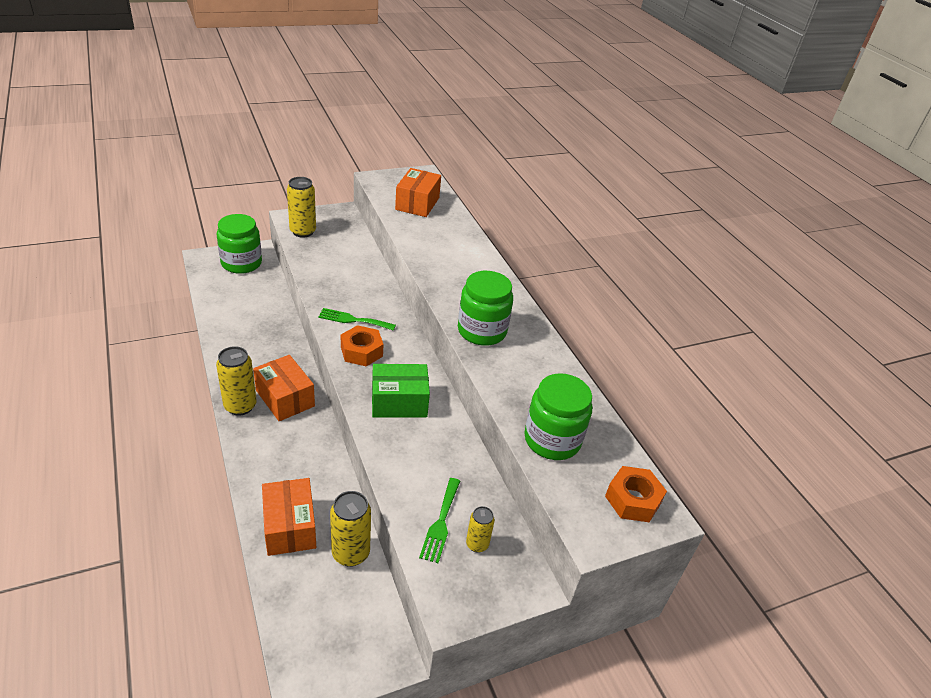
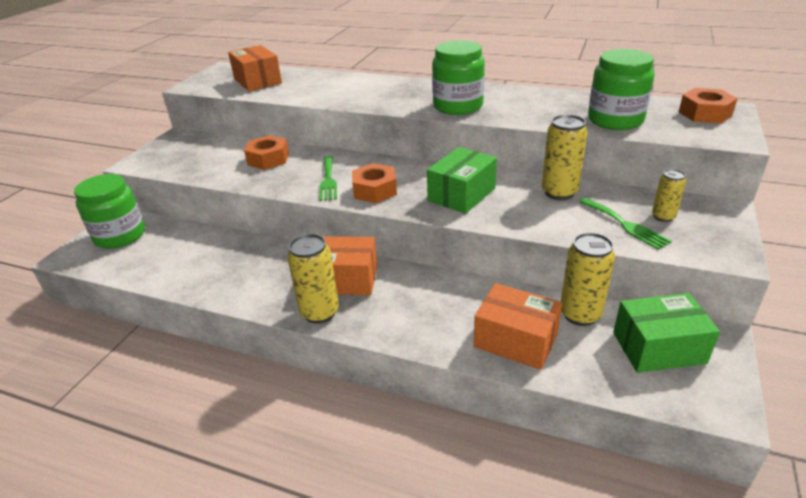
camera: 40 degrees left, 5 degrees down
yellow can [287,177,316,238] -> yellow can moved to [542,114,587,200]
green fork [318,308,396,331] -> green fork turned 60 degrees counterclockwise [319,156,337,201]
none -> orange nut [244,135,289,170]
none -> green box [613,293,720,373]

